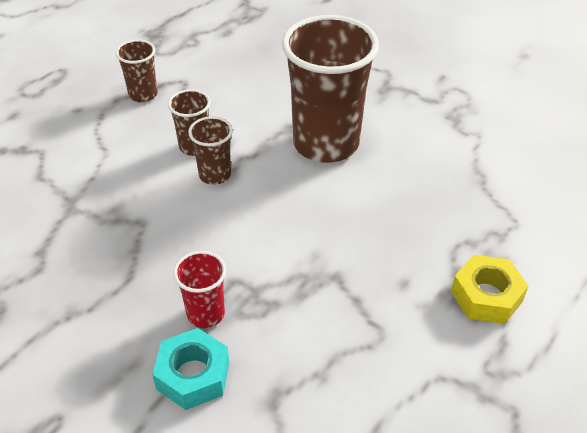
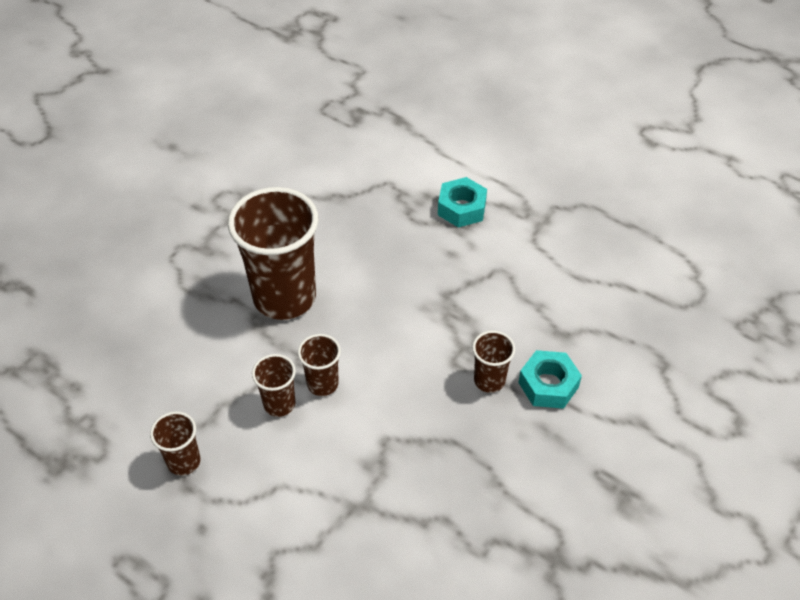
camera: 90 degrees left, 5 degrees up
red cup [173,251,226,328] -> brown cup [472,330,515,393]
yellow nut [451,255,529,324] -> turquoise nut [438,177,487,228]

